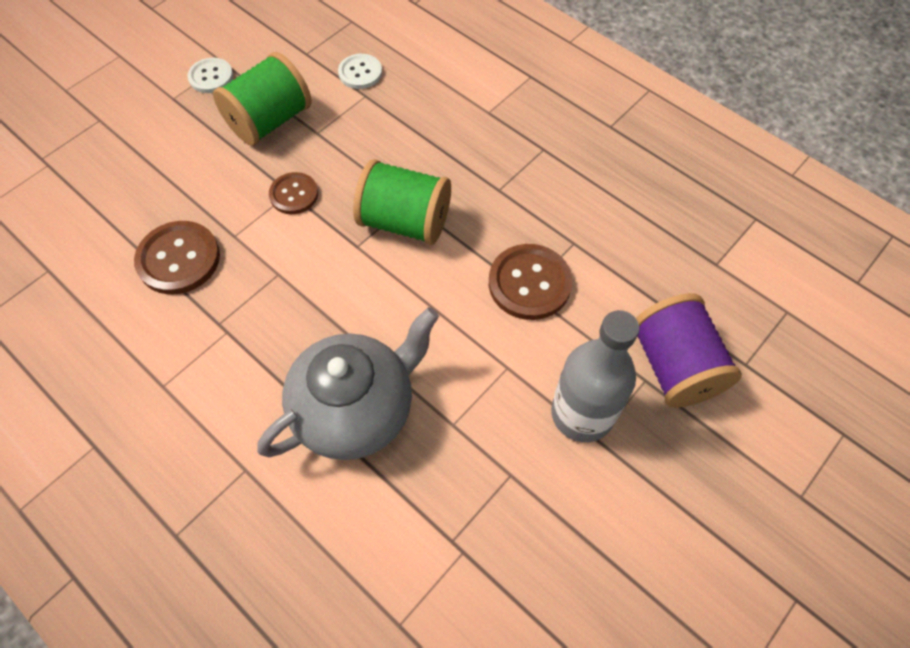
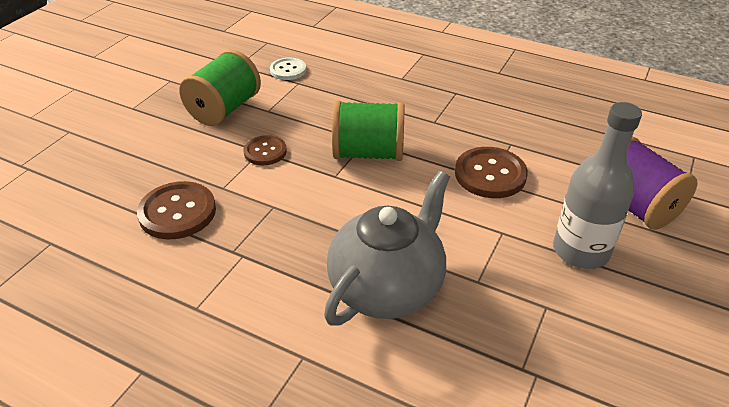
camera: 15 degrees left, 20 degrees down
white button [187,57,233,93] -> none

